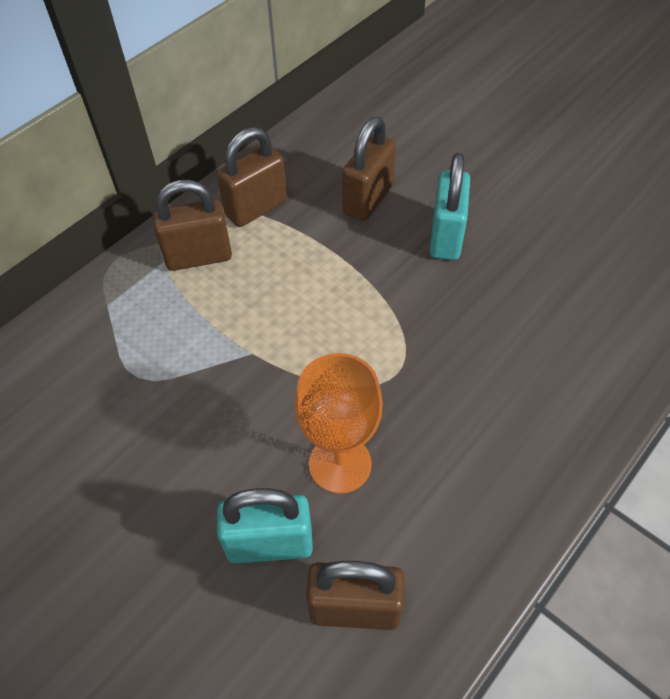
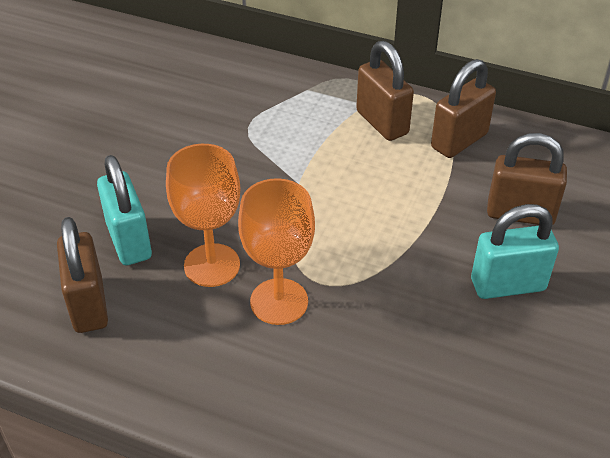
camera: 70 degrees right, 10 degrees down
brown padlock [217,127,287,227] -> brown padlock turned 75 degrees counterclockwise [431,59,496,158]
none -> orange goblet [238,178,315,325]

